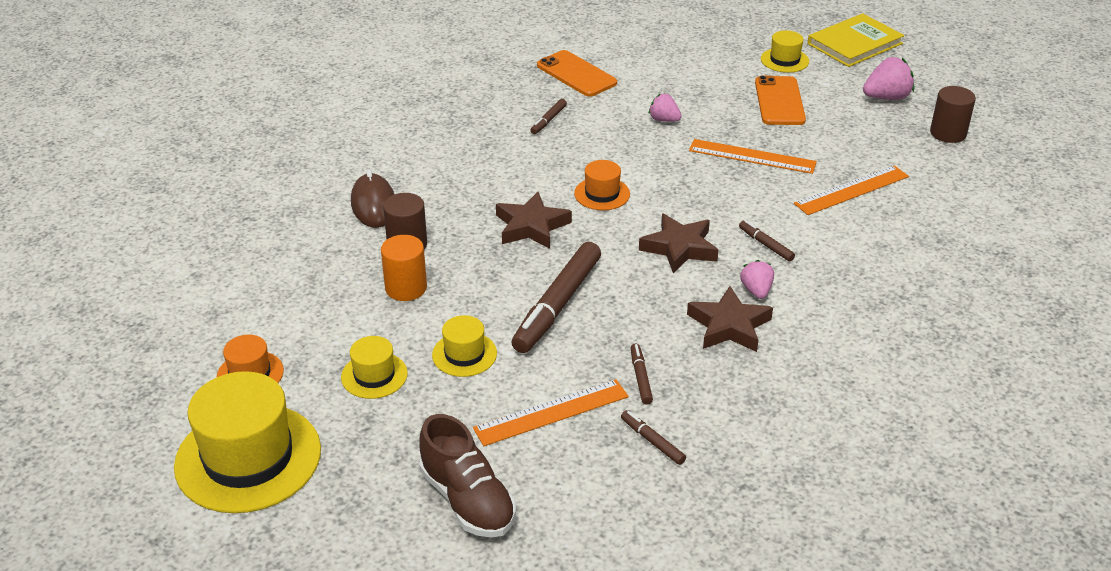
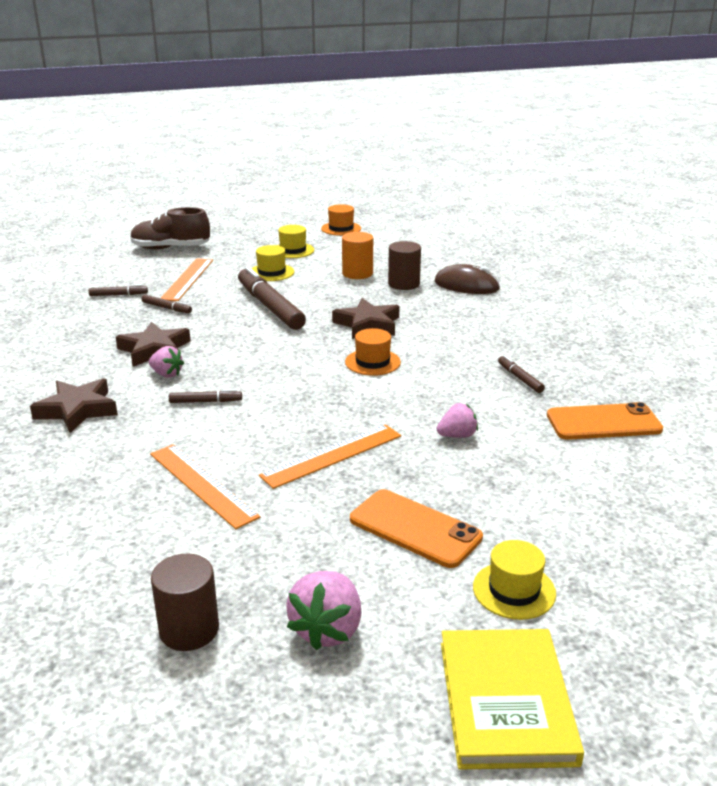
camera: 125 degrees right, 10 degrees down
yellow hat [174,371,321,513] -> none
brown star [639,213,719,273] -> brown star moved to [30,378,118,433]
orange ruler [794,165,909,215] -> orange ruler turned 45 degrees counterclockwise [150,444,260,529]

